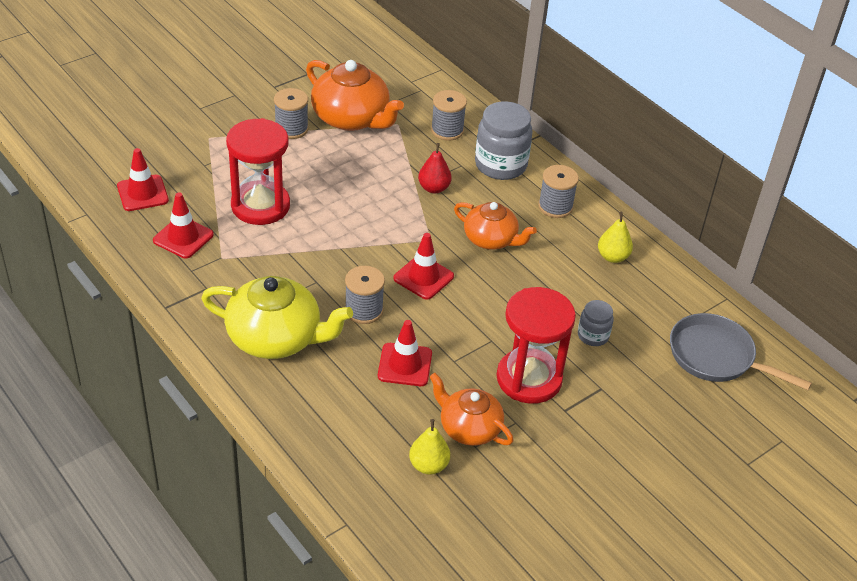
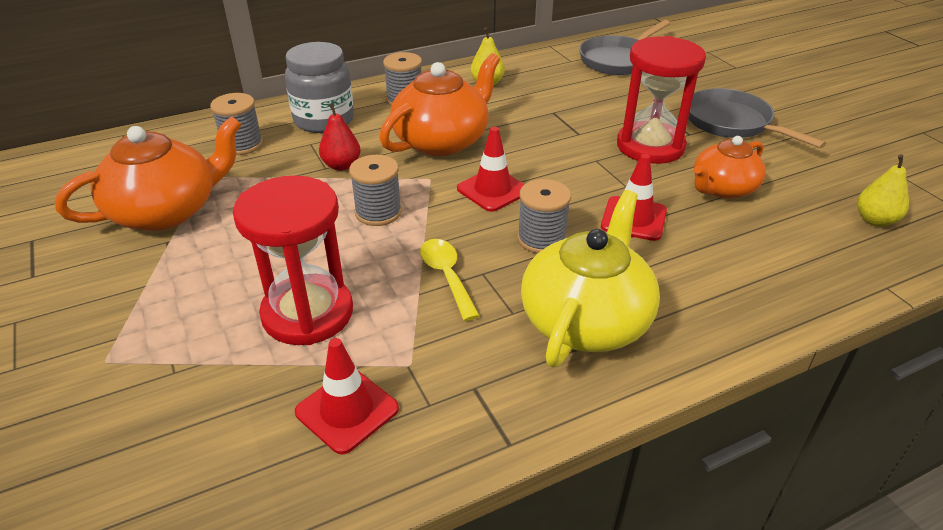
camera: 75 degrees left, 5 degrees down
red traffic cone [117,148,169,211] -> none
grey spool [274,88,309,139] -> grey spool moved to [349,155,402,226]
yellow pear [409,419,450,475] -> yellow pear moved to [857,154,909,227]
orange teapot [454,202,537,250] -> orange teapot [379,53,500,156], size x1.57
grey jar [578,300,614,346] -> none
none -> yellow spoon [420,239,480,321]
none -> grey pan [688,88,826,148]

